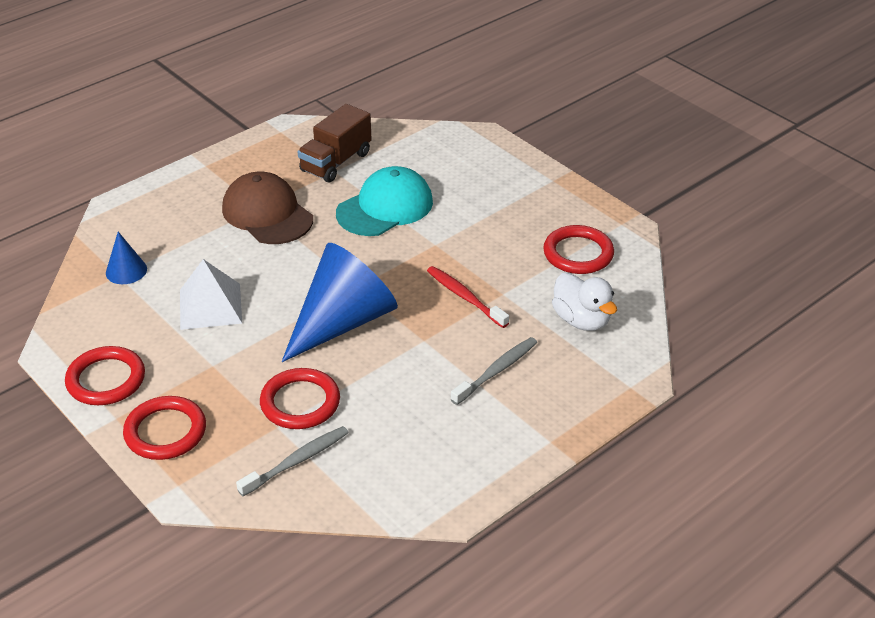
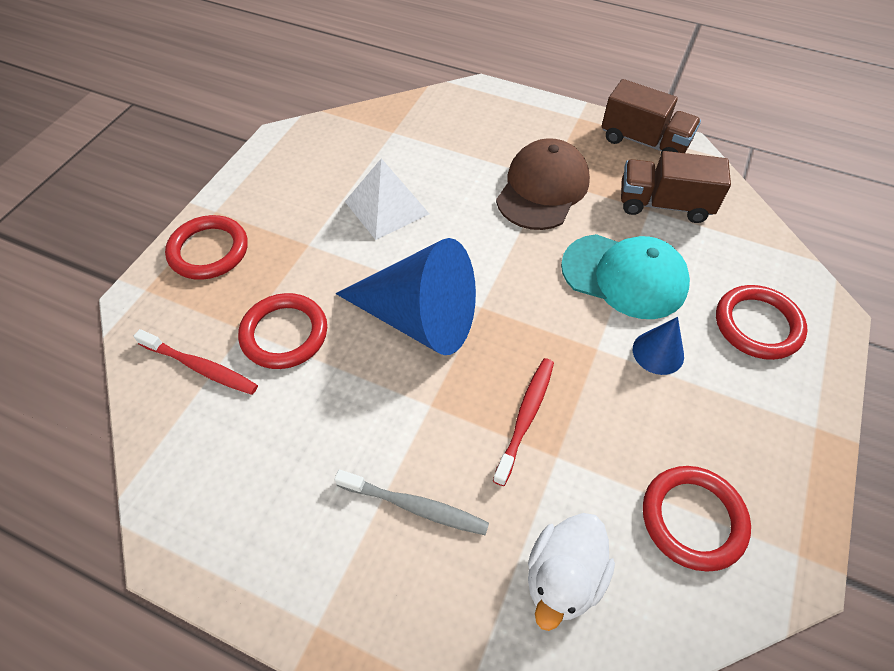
camera: 65 degrees right, 15 degrees up
red ring [65,346,145,405] -> red ring moved to [716,285,807,360]
blue cone [106,232,147,284] -> blue cone moved to [633,317,684,375]
grey toothbrush [236,426,349,496] -> red toothbrush [133,329,258,395]
none -> brown truck [601,79,701,156]

